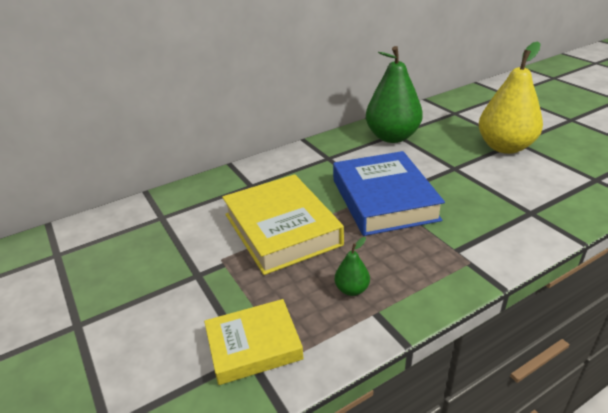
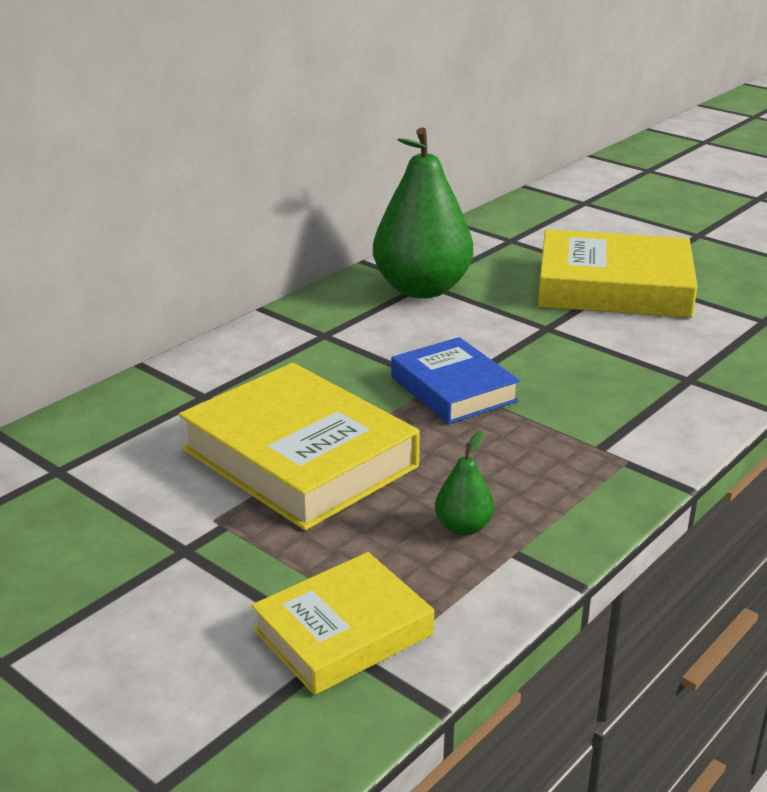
camera: 20 degrees left, 5 degrees down
blue book [333,151,445,236] -> blue book [391,337,520,424], size x0.61
yellow pear [479,41,543,154] -> yellow book [538,229,698,318]

